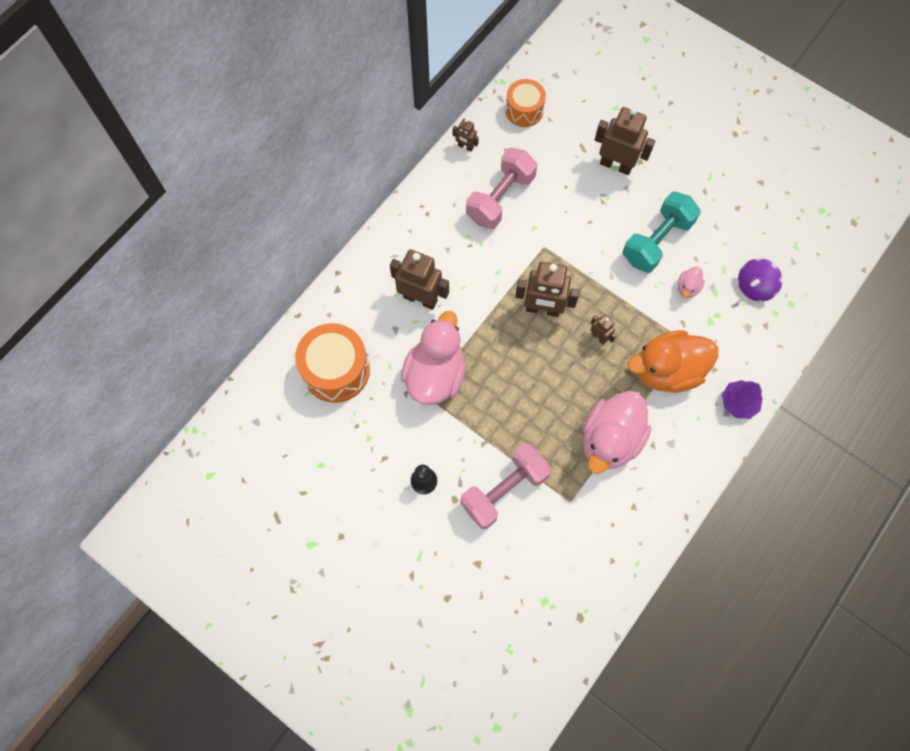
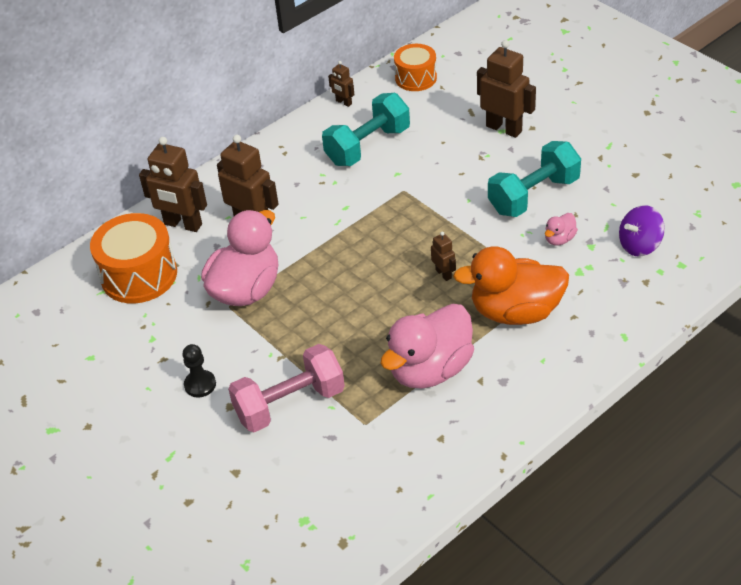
camera: 15 degrees right, 25 degrees down
pink dumbbell [466,148,537,229] -> turquoise dumbbell [322,93,410,166]
brown robot [515,262,580,317] -> brown robot moved to [139,137,207,232]
purple tree [722,380,763,419] -> none

